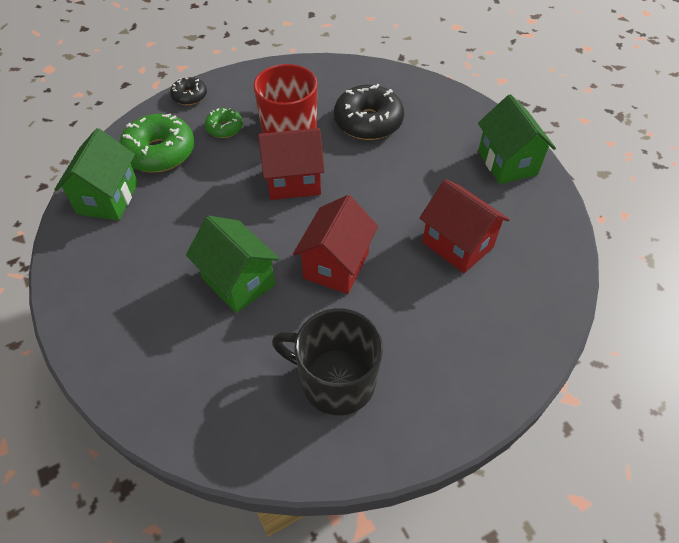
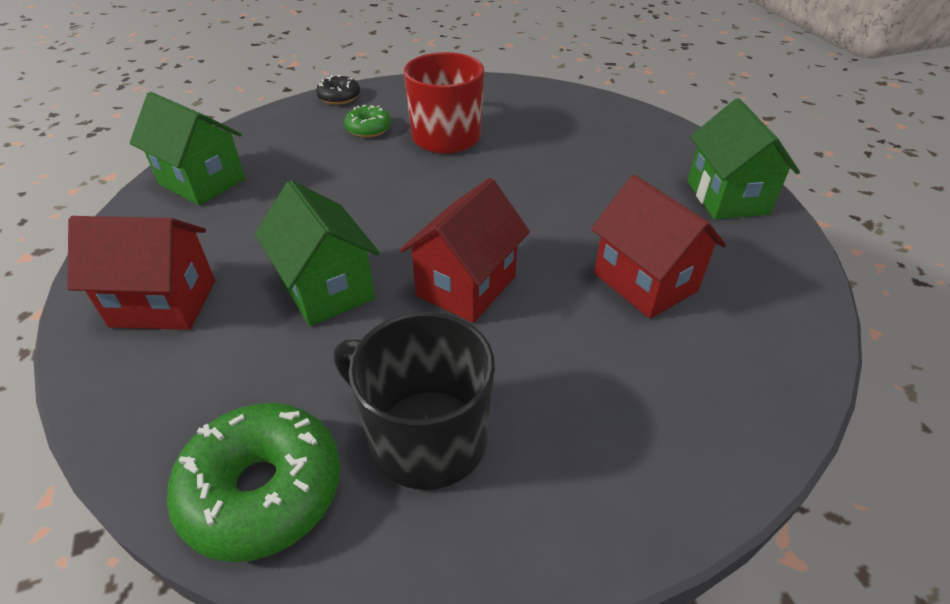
camera: 10 degrees right, 10 degrees down
green house [54,128,138,220] -> green house turned 75 degrees counterclockwise [129,92,245,206]
green donut [119,114,194,172] -> green donut moved to [167,403,340,562]
red house [258,128,325,200] -> red house moved to [67,216,215,330]
black donut [334,84,404,140] -> none

